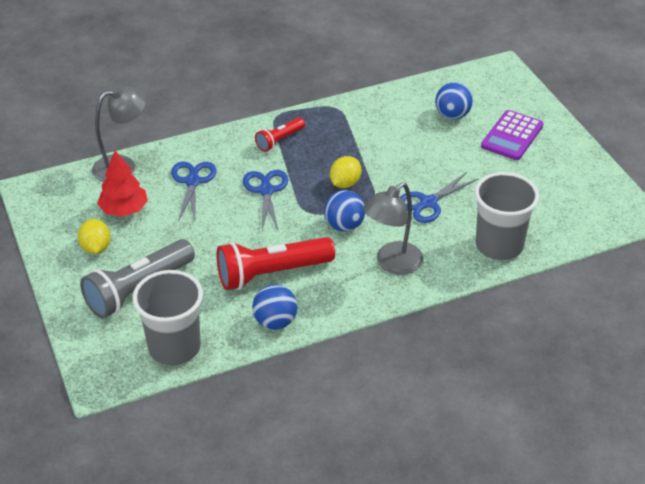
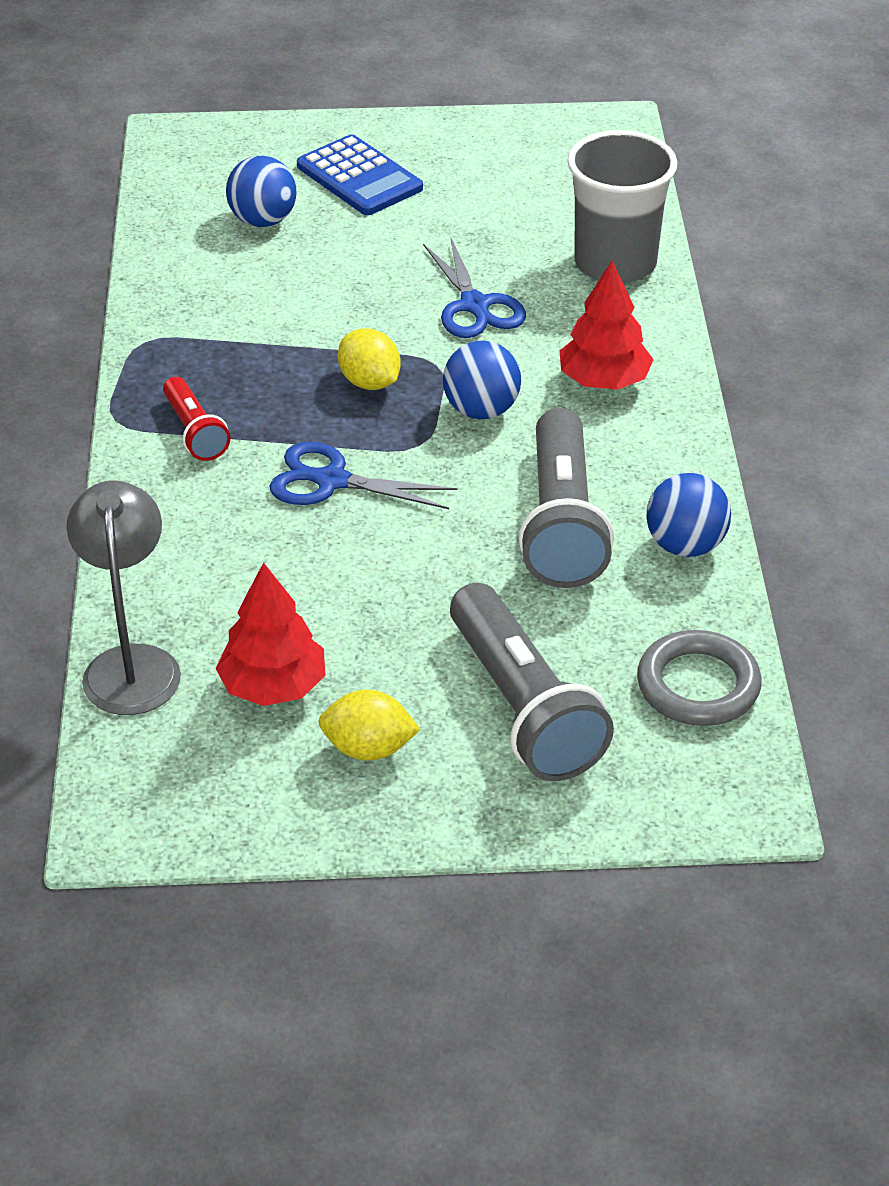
camera: 70 degrees left, 0 degrees up
grey cup [132,270,203,365] -> grey ring [637,630,762,726]
blue scissors [171,162,217,222] -> none
red flashlight [216,237,335,290] -> grey flashlight [518,408,614,588]
grey lamp [363,182,423,275] -> red tree [559,261,654,390]
purple calculator [481,110,544,160] -> blue calculator [297,134,423,215]

